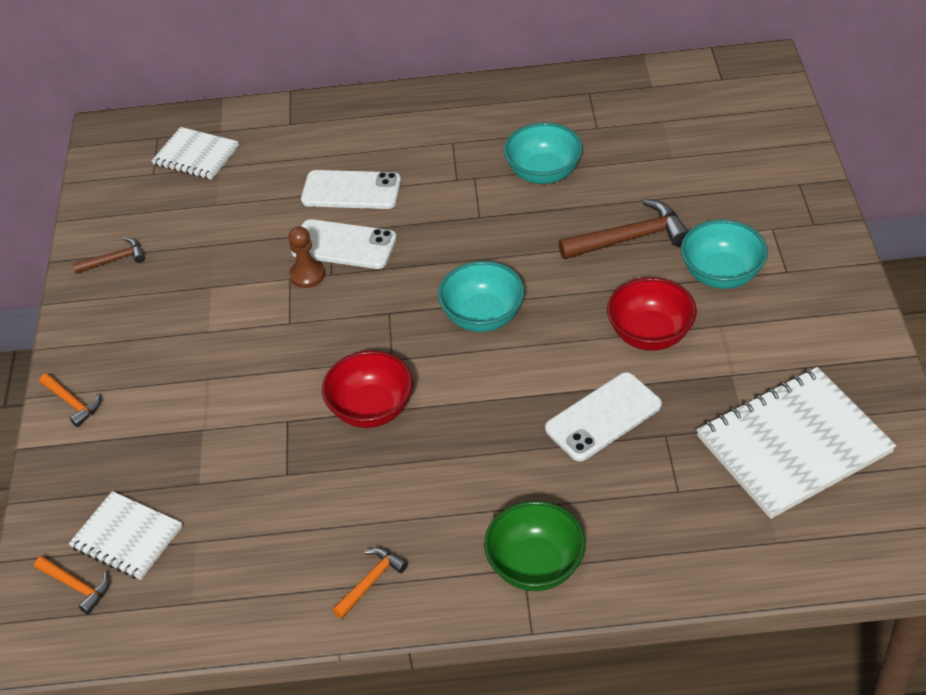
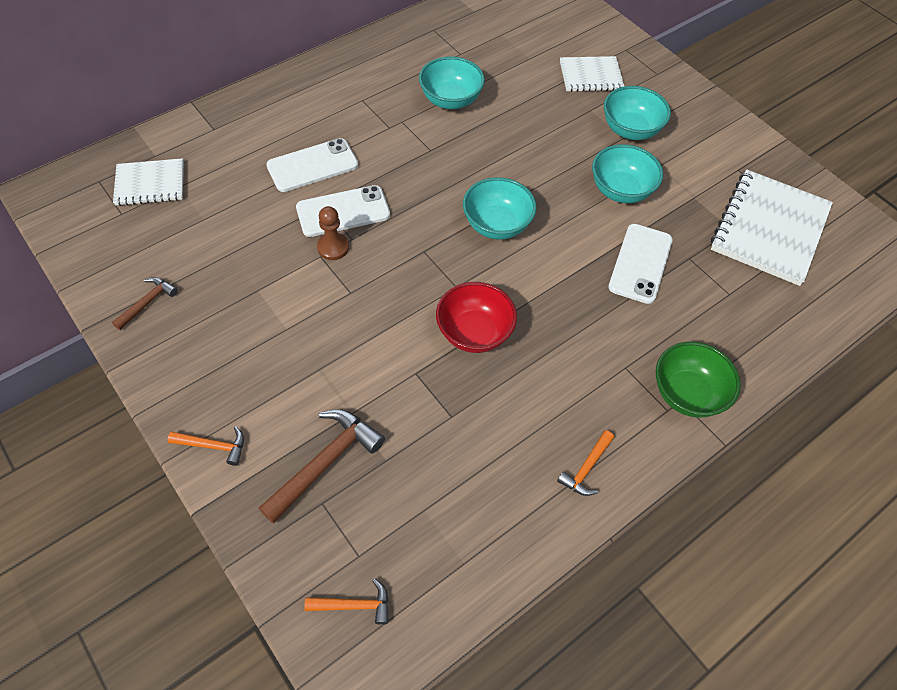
camera: 40 degrees left, 10 degrees up
white notebook [69,491,183,580] -> white notebook moved to [560,56,624,92]
orange hammer [332,548,408,619] -> orange hammer turned 150 degrees counterclockwise [557,430,614,496]
brown hammer [558,199,689,259] -> brown hammer moved to [259,409,385,524]
red bowl [607,277,697,351] -> turquoise bowl [592,144,663,203]

